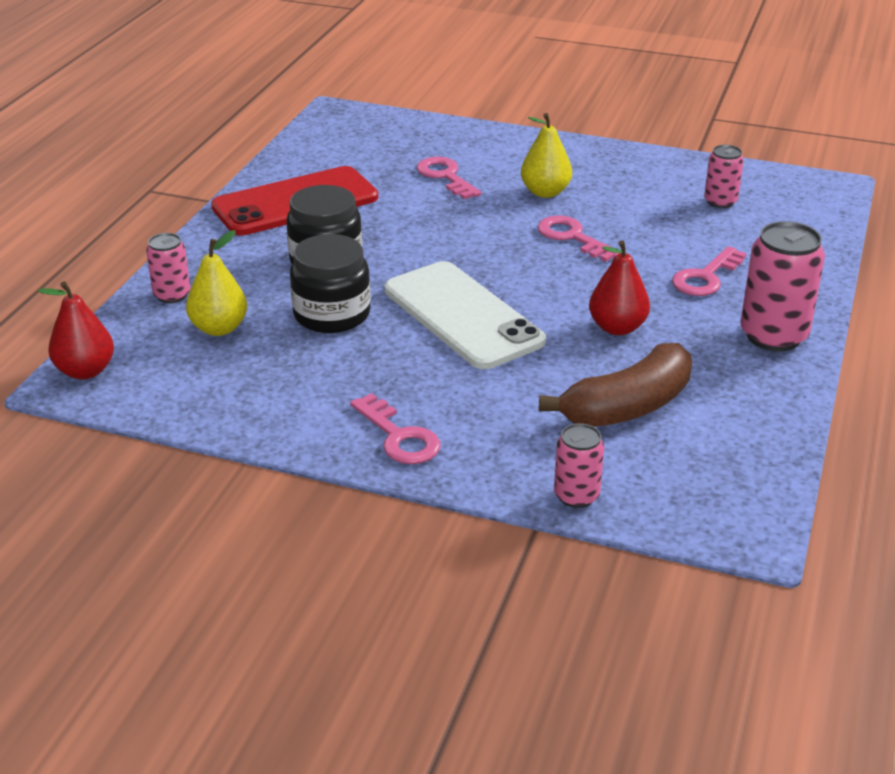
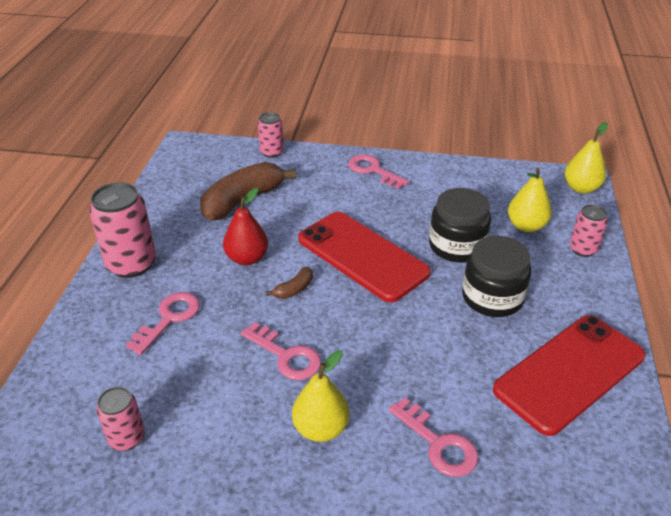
camera: 170 degrees right, 5 degrees up
red pear [38,281,114,379] -> yellow pear [564,122,608,194]
white phone [385,261,546,369] -> red phone [298,212,431,303]
none -> brown banana [266,267,313,299]

